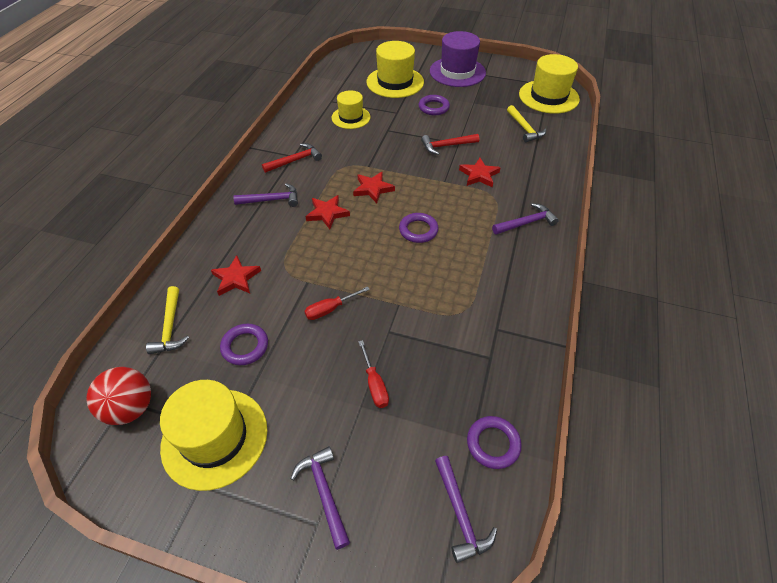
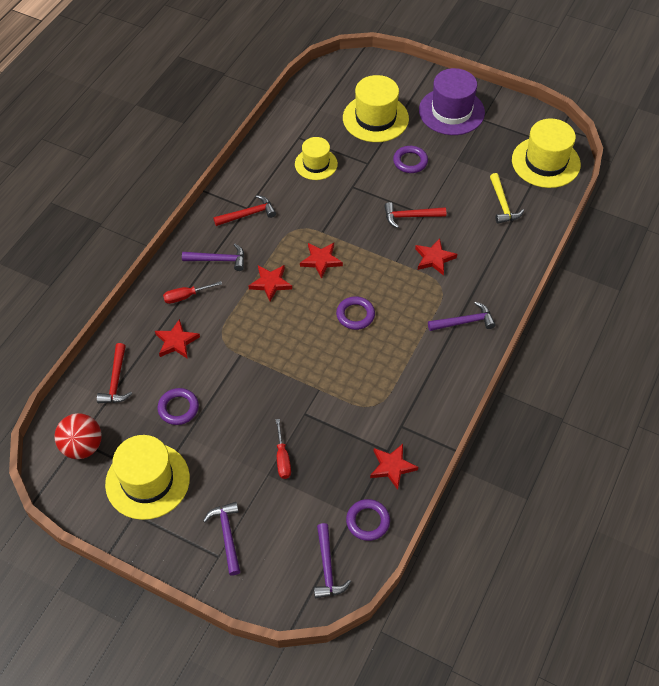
camera: 10 degrees right, 5 degrees up
yellow hammer [146,286,189,354] -> red hammer [97,343,132,403]
red screwdriver [304,286,370,320] -> red screwdriver moved to [163,281,222,304]
none -> red star [370,444,418,490]

